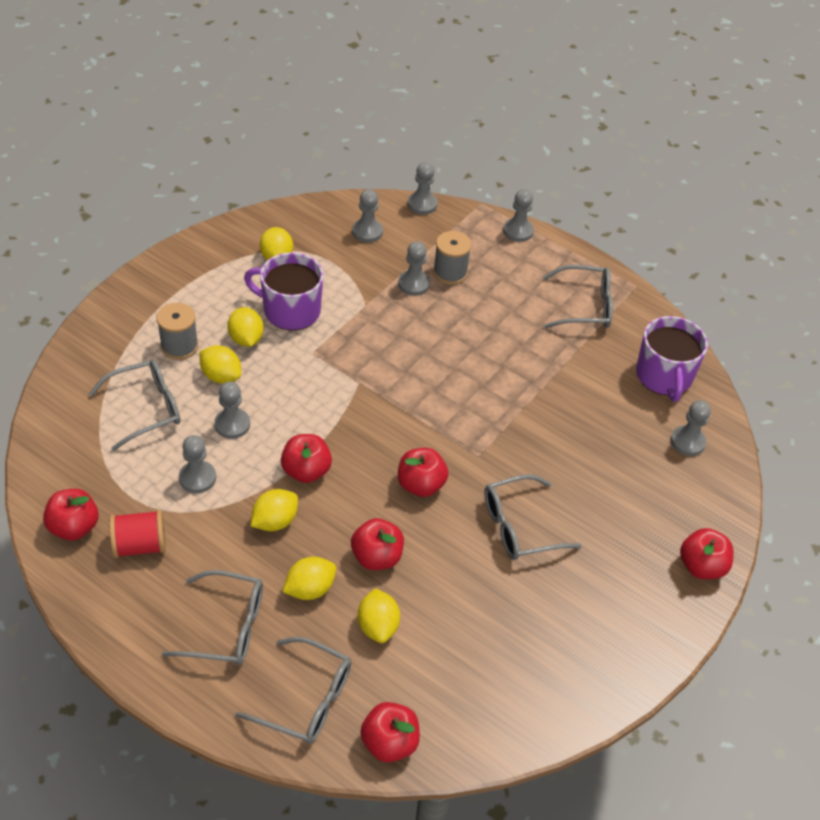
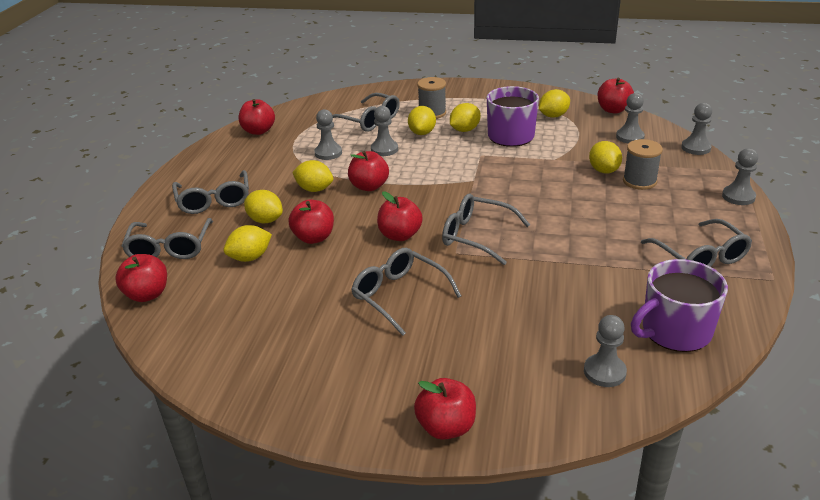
camera: 70 degrees right, 15 degrees down
red spool [110,510,166,558] -> none
grey pawn [398,241,430,296] -> yellow lemon [589,141,622,173]
none -> grey glasses [442,194,530,265]
none -> red apple [598,78,634,114]

